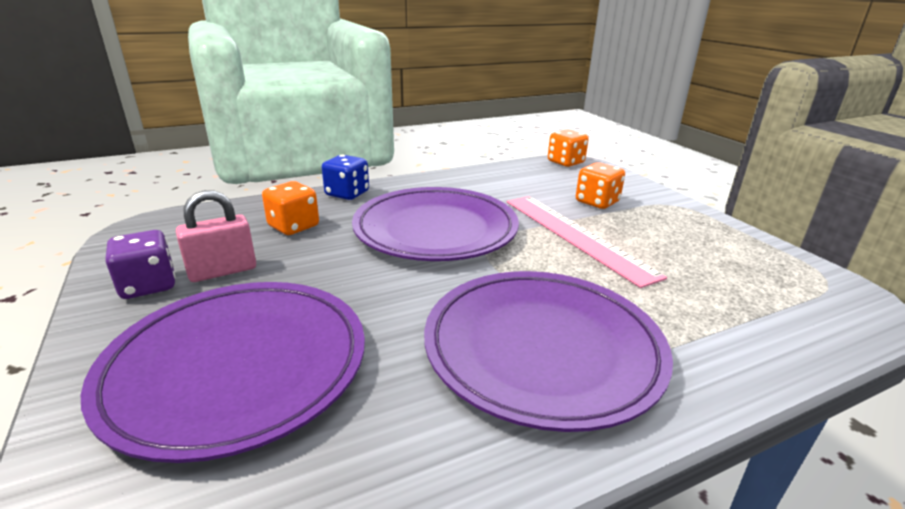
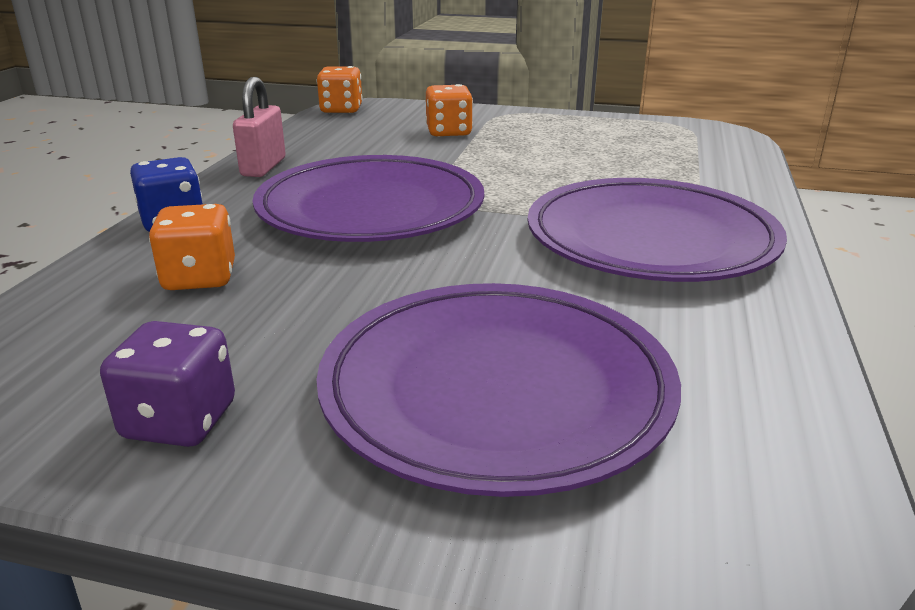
camera: 50 degrees left, 0 degrees up
pink padlock [176,190,256,282] -> pink padlock moved to [233,77,286,177]
pink ruler [507,196,667,288] -> none

